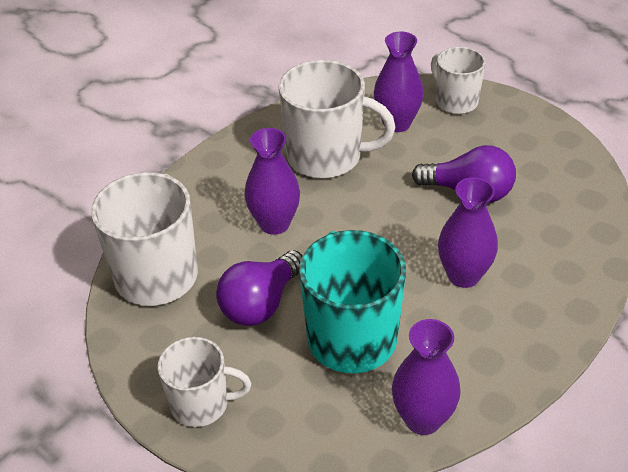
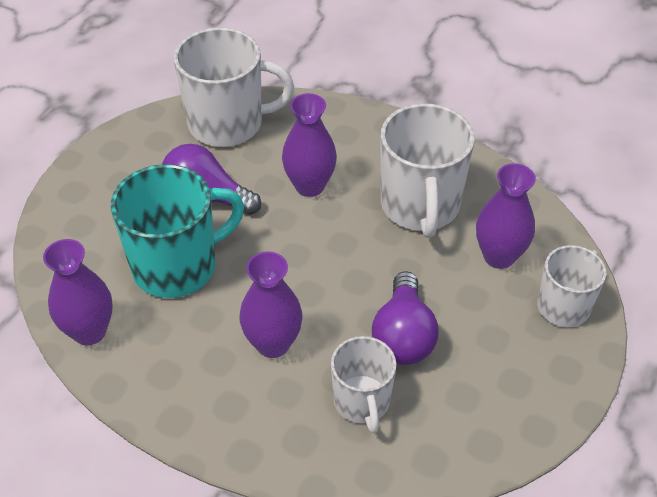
camera: 75 degrees right, 5 degrees up
white mug [158,337,251,427] -> white mug moved to [331,336,397,433]

